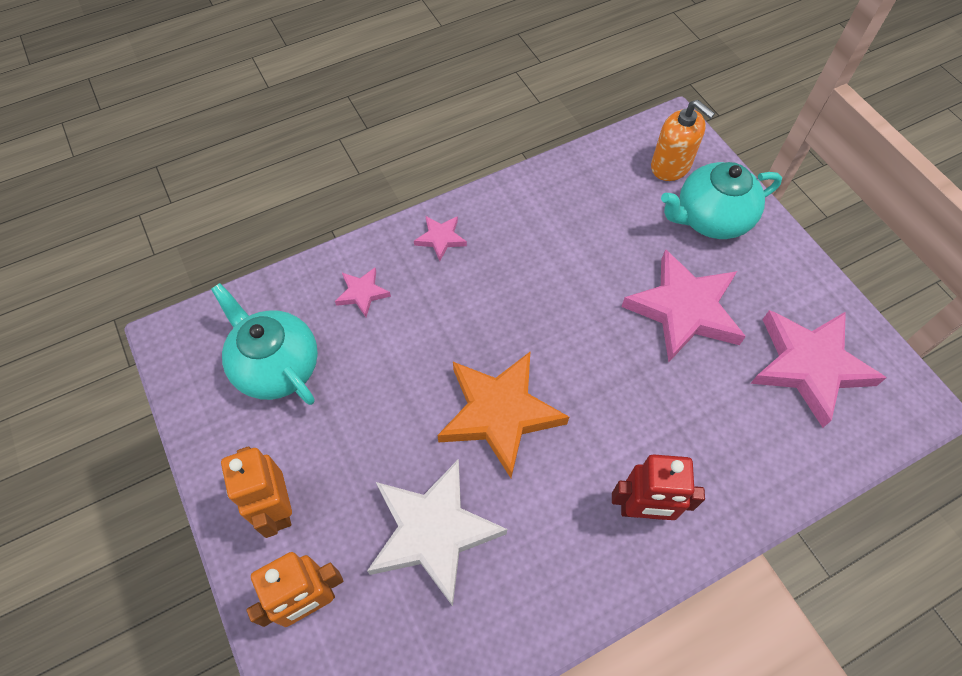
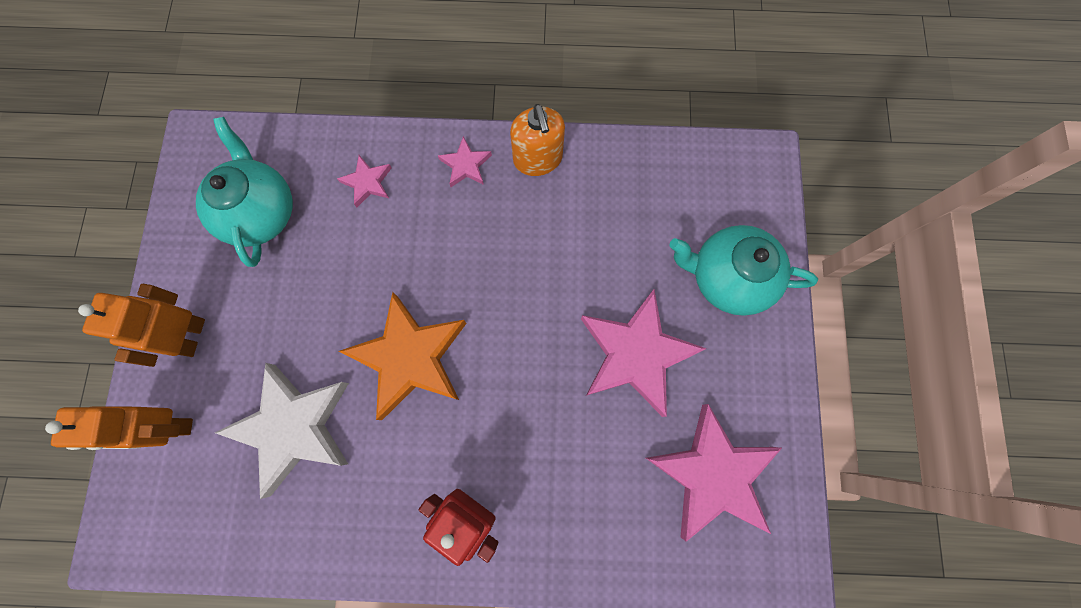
camera: 30 degrees right, 15 degrees up
orange soap dispenser [651,100,715,181] -> orange soap dispenser moved to [510,104,565,176]

